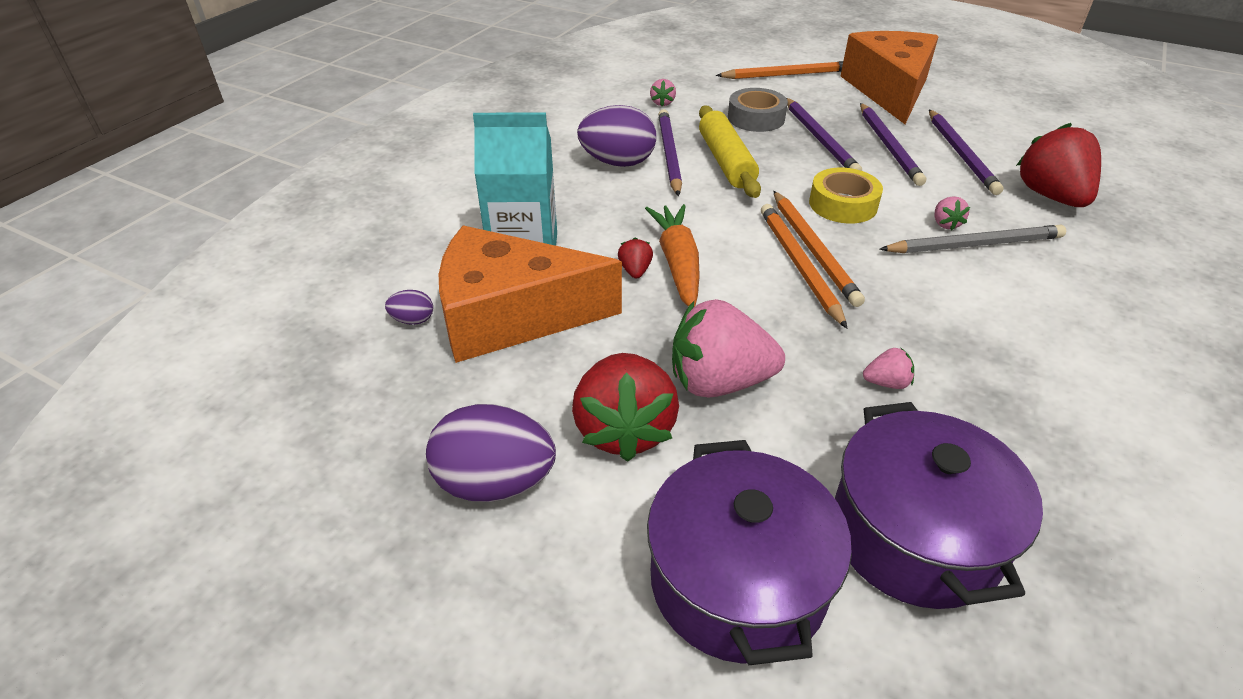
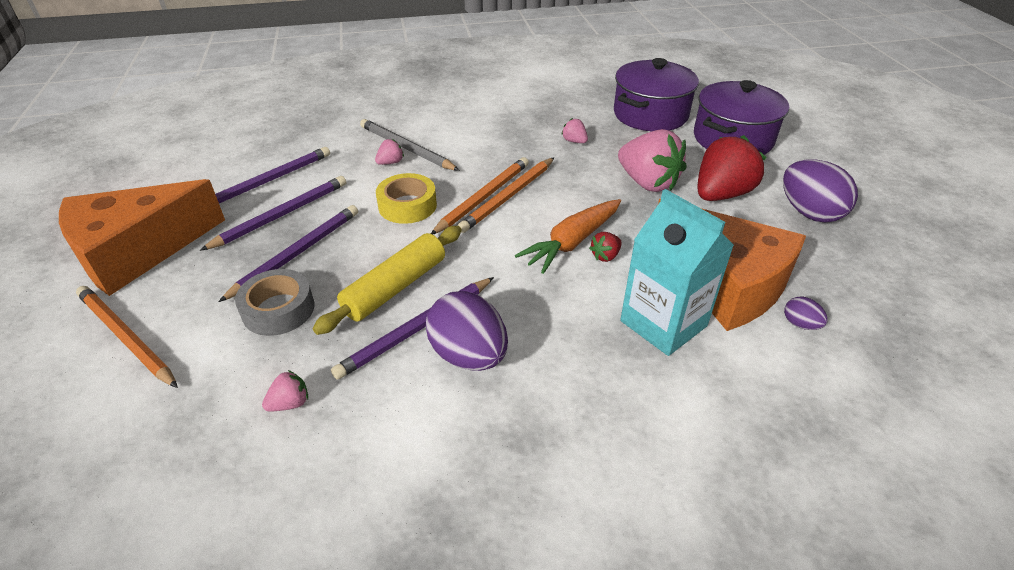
camera: 130 degrees left, 0 degrees up
red strawberry [1016,123,1101,207] -> none

